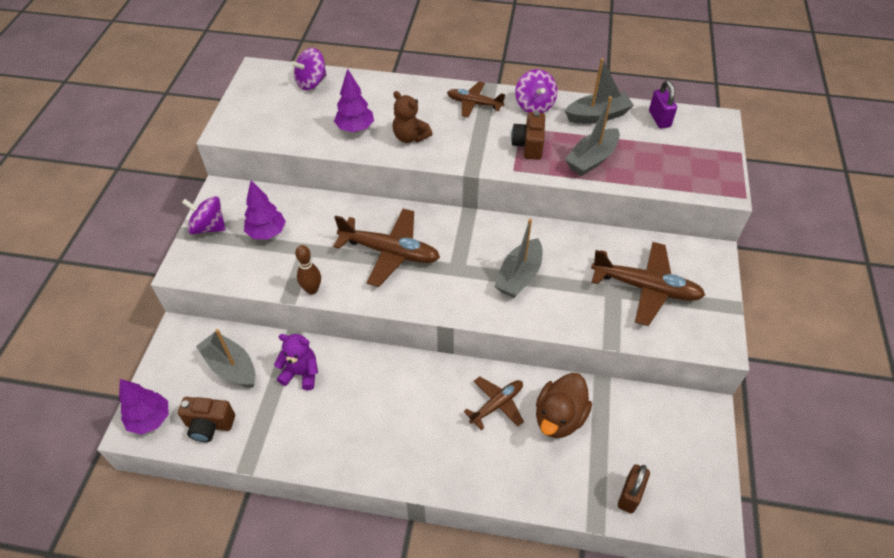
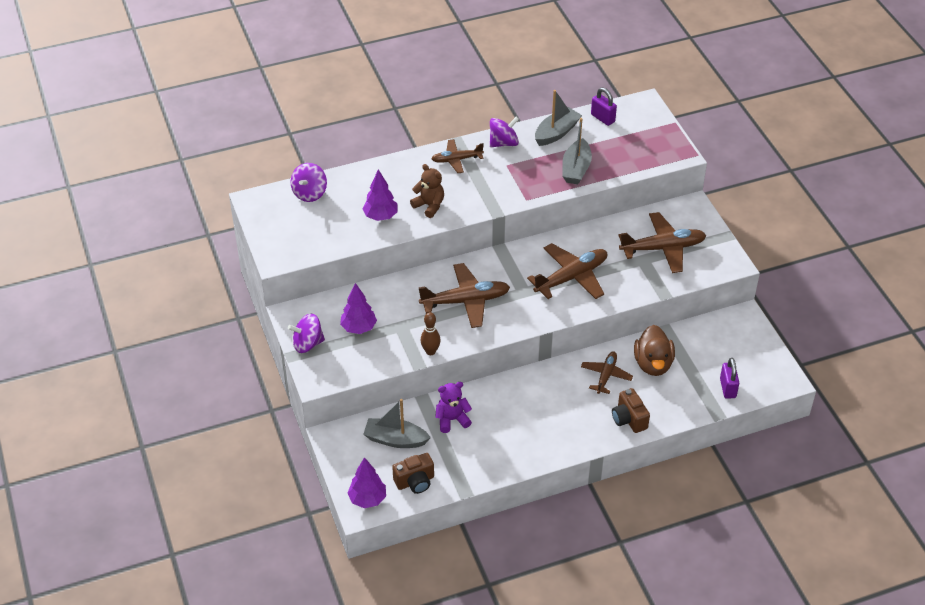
camera: 30 degrees left, 5 degrees down
brown teddy bear [393,91,433,143] -> brown teddy bear turned 150 degrees counterclockwise [410,164,444,218]
grey boat [495,218,542,298] -> brown plane [527,243,607,299]
brown camera [511,111,545,160] -> brown camera moved to [612,388,650,433]
purple spinning top [515,69,557,113] -> purple spinning top turned 75 degrees counterclockwise [490,116,519,147]
brown padlock [618,464,650,514] -> purple padlock [720,358,739,399]

